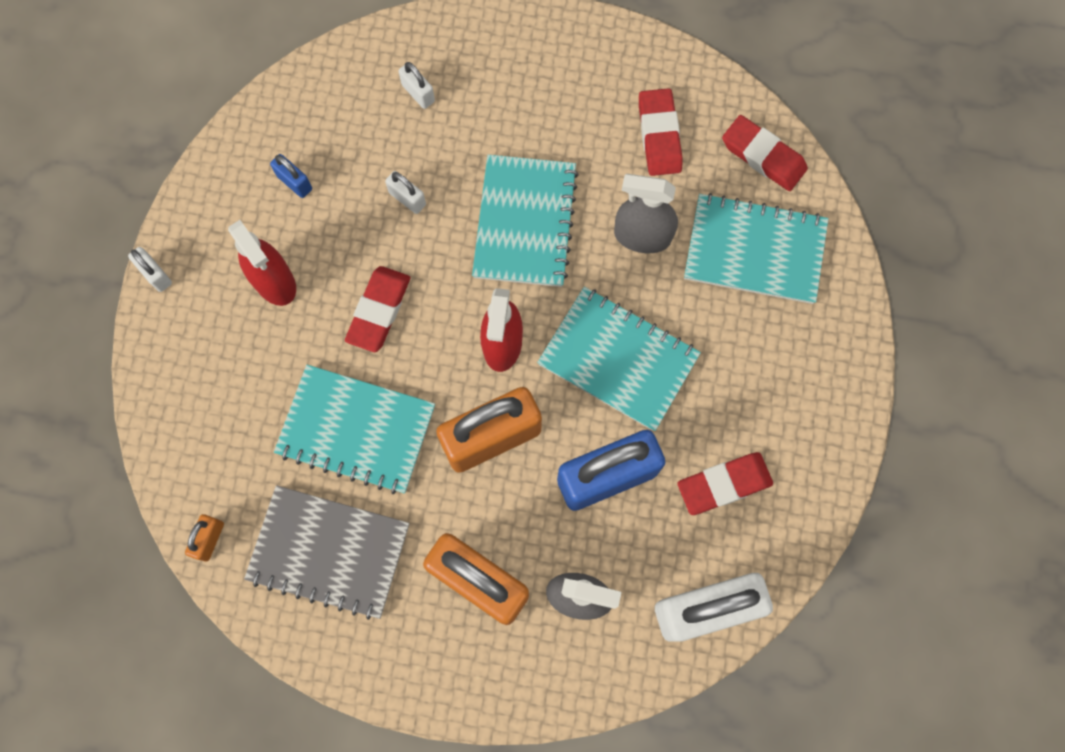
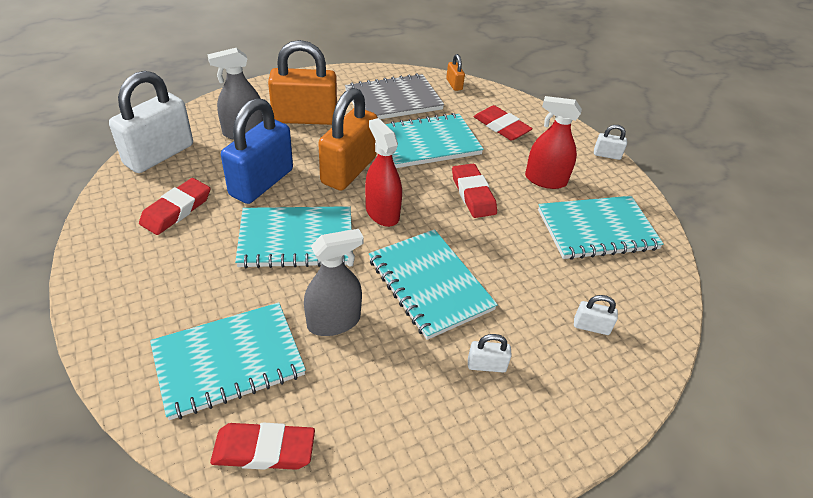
camera: 140 degrees right, 30 degrees down
blue padlock [270,154,312,198] -> turquoise notebook [538,196,664,260]
white padlock [385,171,426,214] -> white padlock moved to [468,334,512,373]
red eraser [639,88,683,176] -> red eraser moved to [474,105,533,141]

